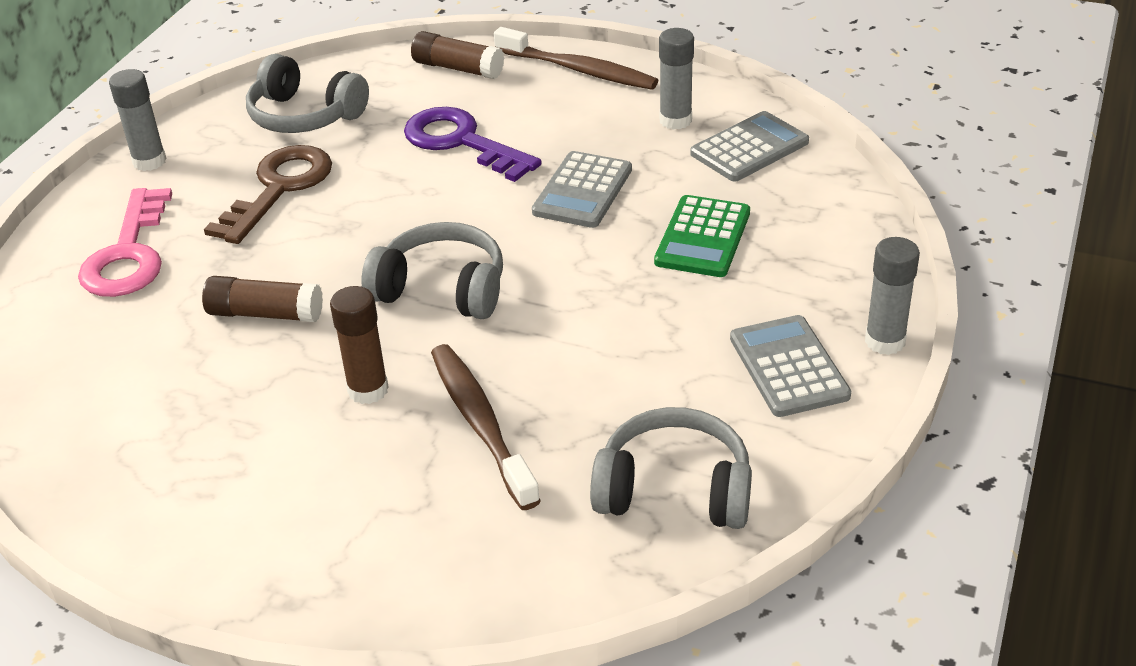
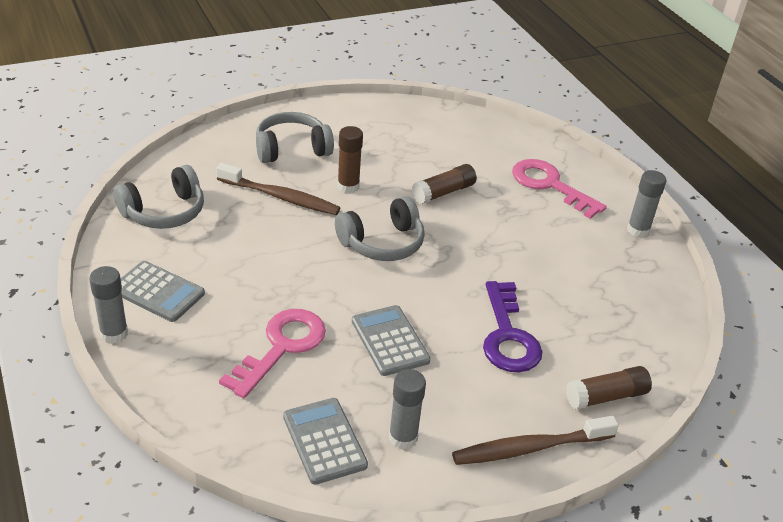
camera: 130 degrees right, 0 degrees up
brown key [204,145,332,244] -> none
grey headphones [246,54,369,133] -> grey headphones moved to [256,112,334,163]
purple key [404,107,542,182] -> purple key turned 90 degrees clockwise [483,281,543,372]
green calculator [654,195,750,277] -> pink key [219,309,326,398]
grey calculator [690,111,809,182] -> grey calculator turned 150 degrees clockwise [283,398,368,485]

